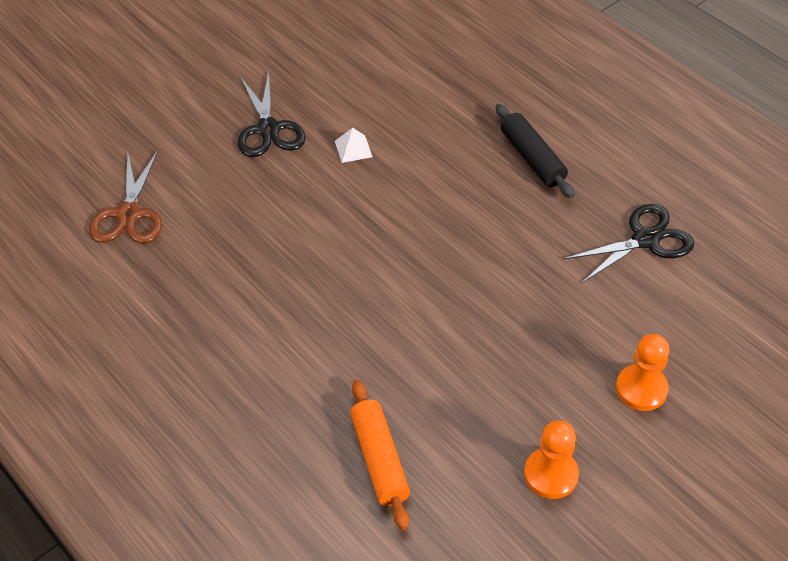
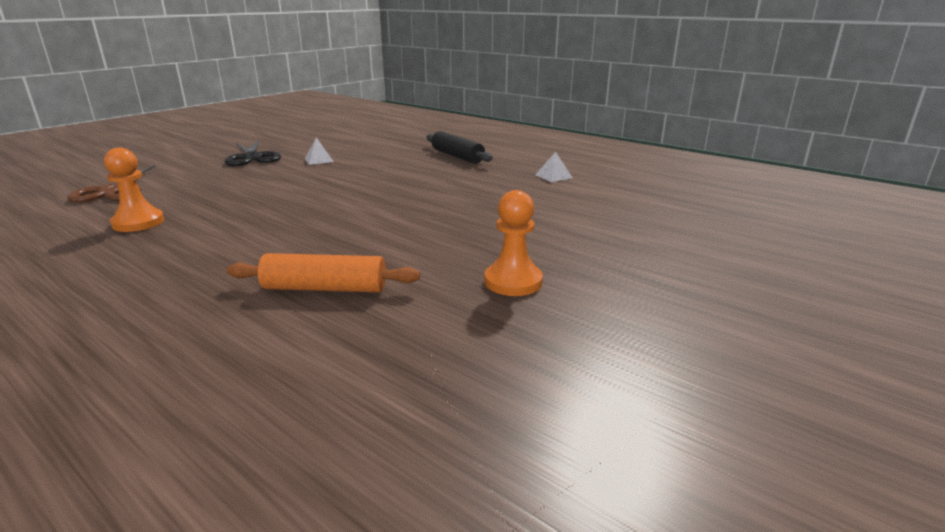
camera: 10 degrees left, 25 degrees down
orange rolling pin [350,380,410,530] -> orange rolling pin turned 60 degrees counterclockwise [227,253,420,292]
black scissors [563,204,694,284] -> white pyramid [535,152,573,182]
orange pawn [616,334,670,411] -> orange pawn moved to [104,148,164,232]

